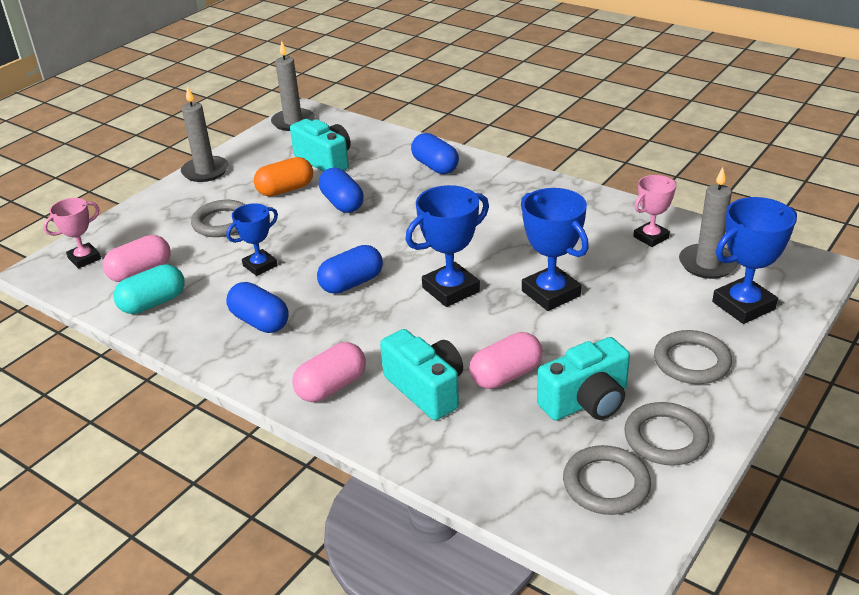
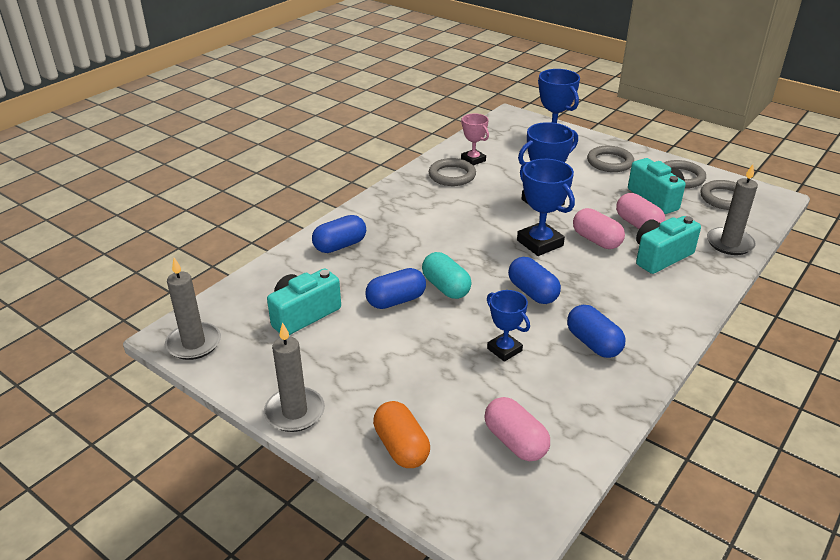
camera: 90 degrees left, 0 degrees up
pink trophy [43,198,101,269] -> none
turquoise capsule [113,264,184,314] -> turquoise capsule moved to [422,252,472,299]
grey ring [191,200,246,237] -> grey ring moved to [429,158,476,186]
blue capsule [226,282,289,333] -> blue capsule turned 75 degrees counterclockwise [567,305,625,358]
orange capsule [254,157,313,196] -> orange capsule moved to [373,401,430,468]
pink capsule [292,342,366,402] -> pink capsule moved to [573,208,625,249]
grey candle [679,167,738,279] -> grey candle moved to [707,164,758,255]

